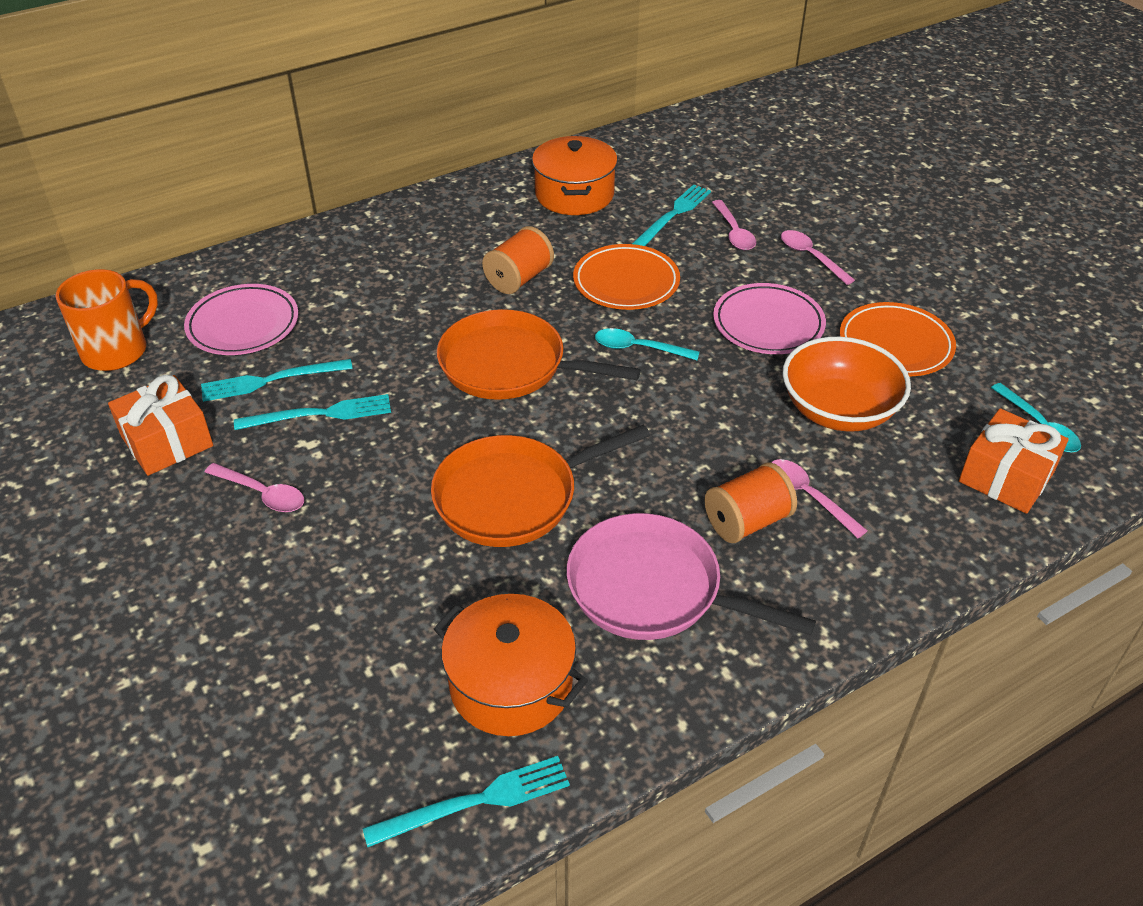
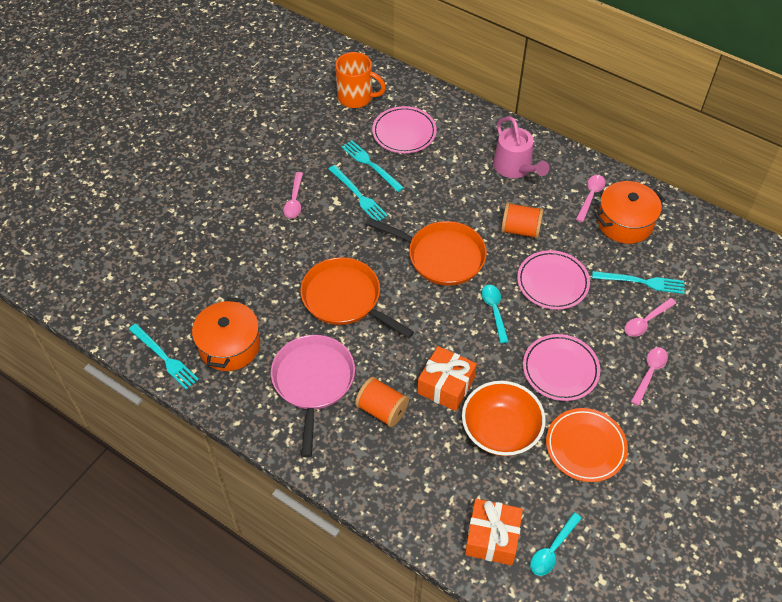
camera: 65 degrees right, 10 degrees up
orange gift [108,375,213,476] -> orange gift moved to [417,346,477,411]
orange pan [437,309,641,400] -> orange pan turned 120 degrees clockwise [366,218,487,286]
orange plate [573,244,680,310] -> pink plate [517,250,590,310]
pink spoon [771,459,868,538] -> pink spoon moved to [576,175,605,222]
none -> pink watering can [493,116,549,178]

